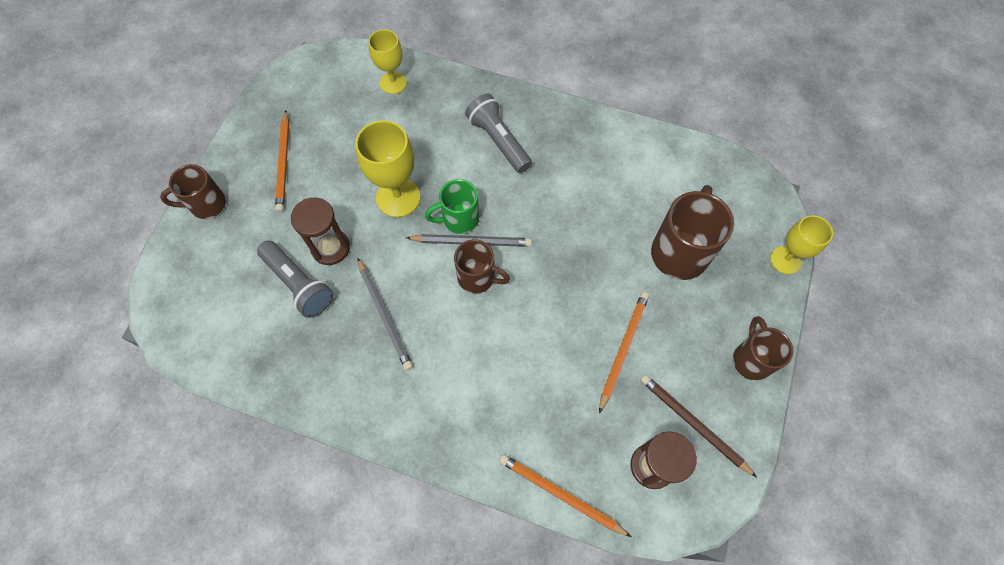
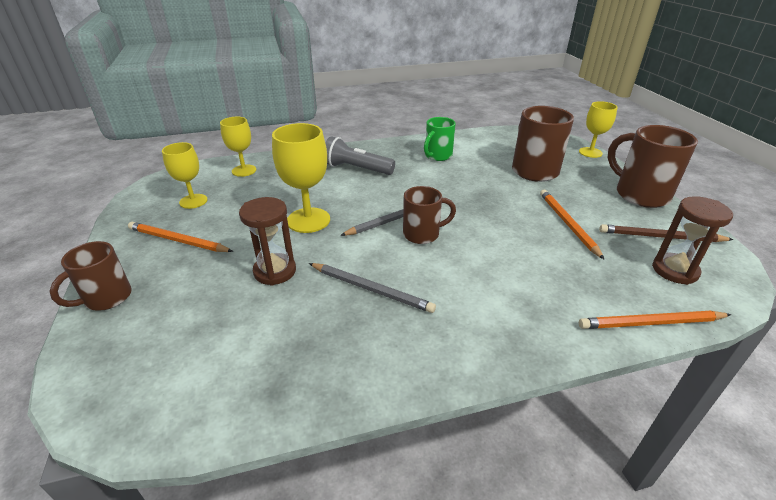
camera: 35 degrees left, 30 degrees down
grey flashlight [257,240,334,318] -> none
orange pencil [275,110,289,212] -> orange pencil turned 150 degrees clockwise [128,222,233,252]
green mug [425,179,479,234] -> green mug moved to [424,117,456,161]
brown mug [733,316,793,381] -> brown mug [607,125,698,208], size x1.59
none -> yellow goblet [162,142,208,209]

